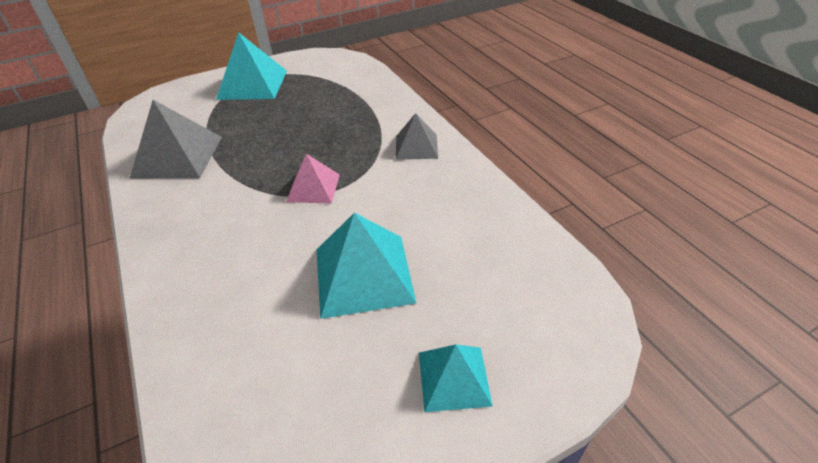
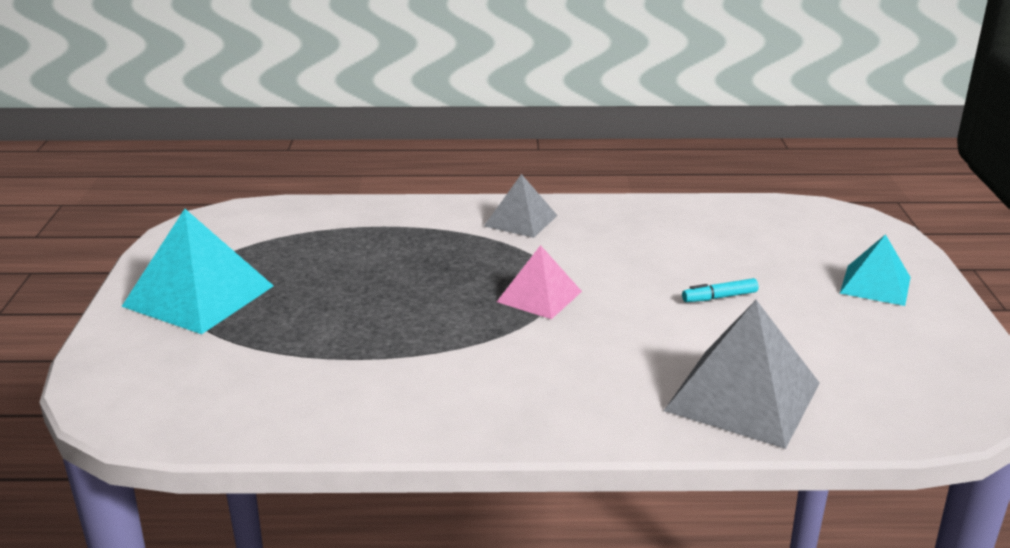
camera: 65 degrees left, 15 degrees down
grey pyramid [129,100,222,179] -> grey pyramid moved to [664,300,820,449]
turquoise pyramid [317,213,416,319] -> turquoise marker [682,278,759,302]

